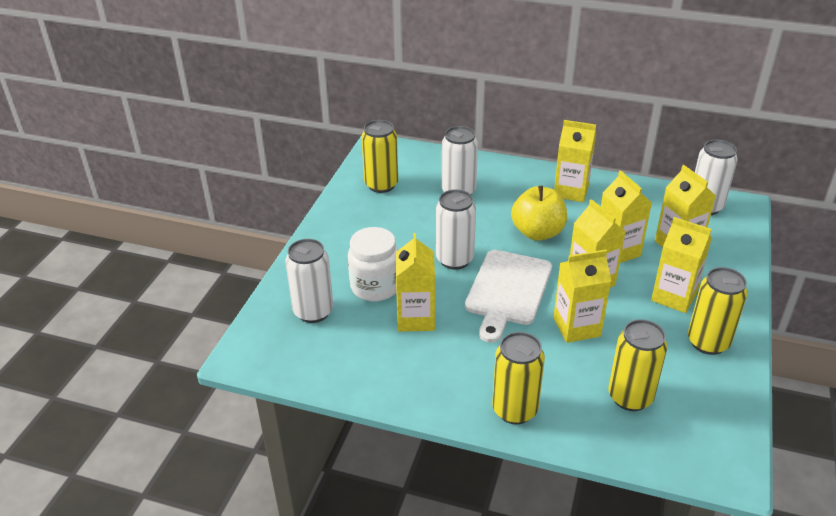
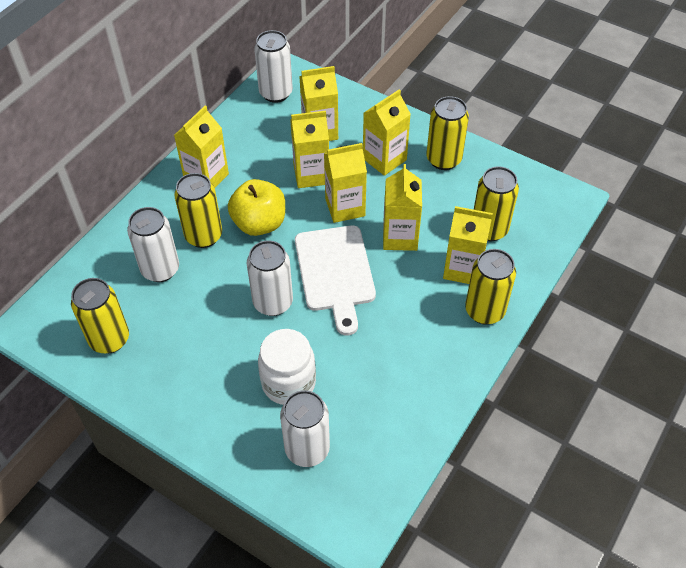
camera: 75 degrees left, 15 degrees up
yellow carton [396,233,435,332] -> yellow carton moved to [443,206,493,284]
white cutting board [465,250,552,343] -> white cutting board turned 45 degrees clockwise [295,225,376,335]
none -> yellow can [174,173,222,248]

